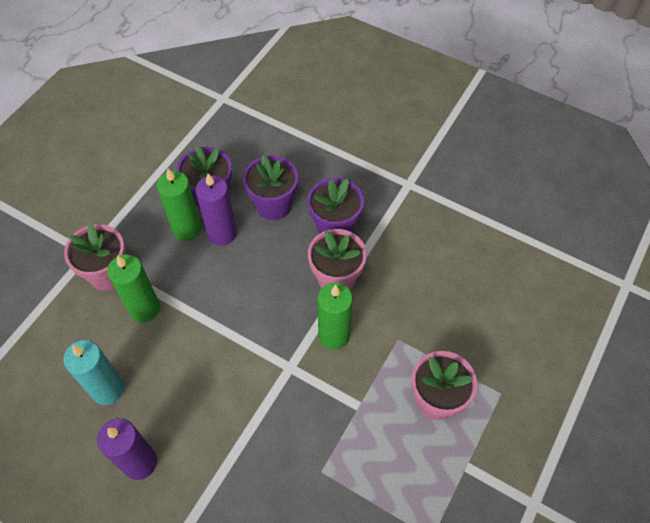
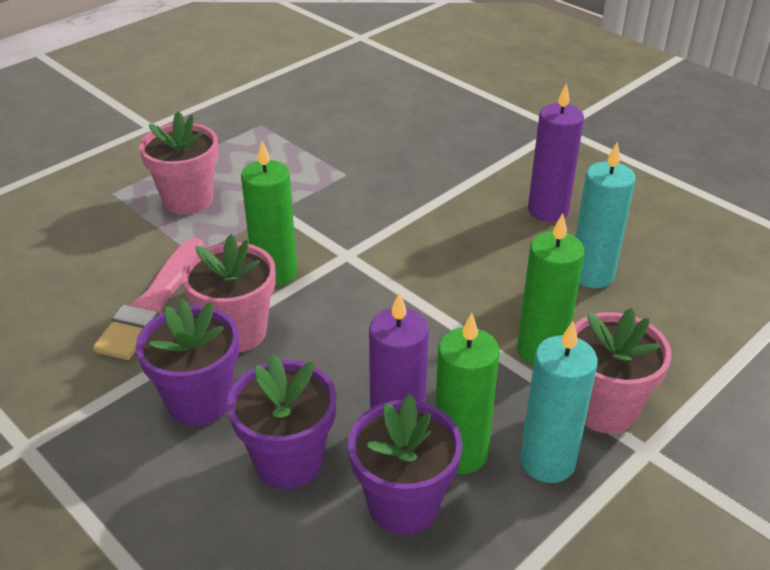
camera: 165 degrees left, 20 degrees down
none -> pink brush [93,238,205,360]
none -> turquoise candle [520,321,598,483]

